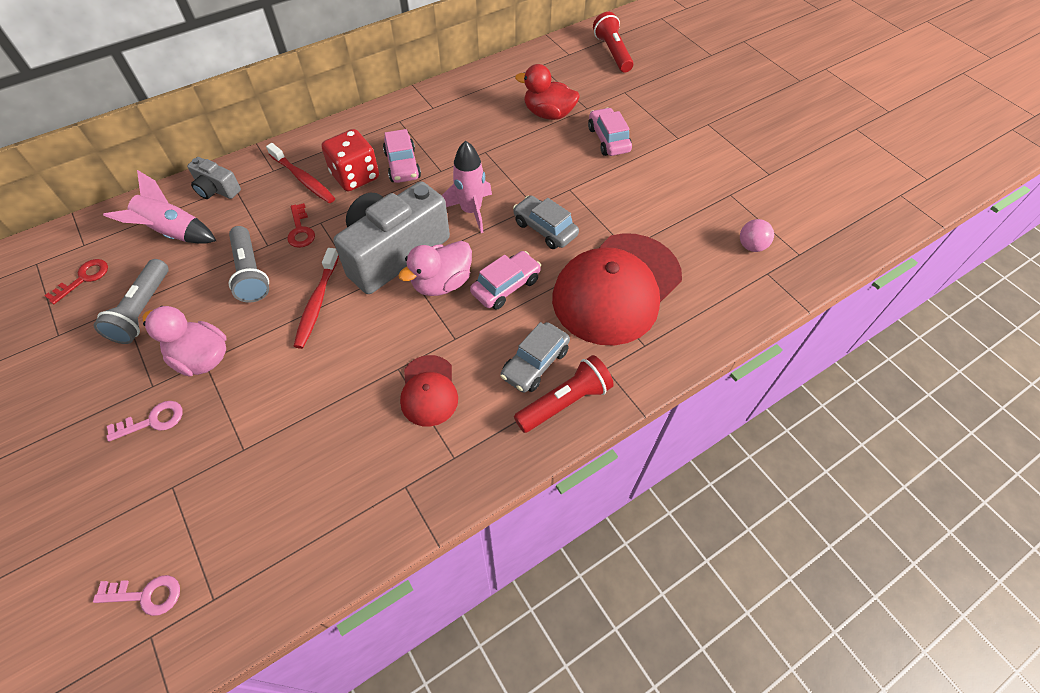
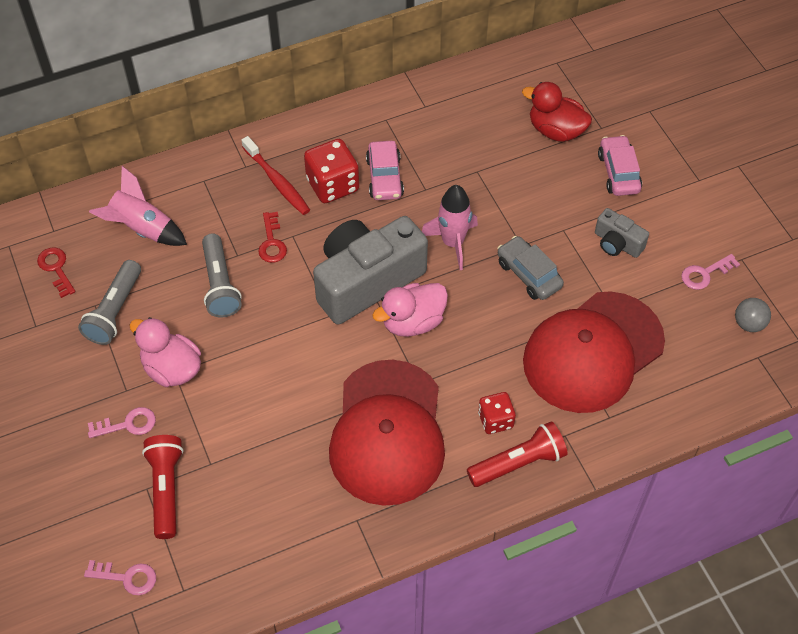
camera: 10 degrees right, 0 degrees up
red key [44,259,108,304] -> red key turned 75 degrees counterclockwise [37,247,75,298]
grey camera [187,157,241,199] -> grey camera moved to [595,208,649,258]
red toothbrush [294,248,339,349] -> none
red cap [400,355,458,427] -> red cap [329,360,445,506], size x2.06
pink car [470,251,541,310] -> none
grey car [500,322,570,393] -> red dice [478,392,516,434]
red flashlight [593,12,633,73] -> red flashlight moved to [142,435,183,539]
pink ball [740,219,774,252] -> grey ball [735,298,771,332]
none -> pink key [681,254,740,290]

